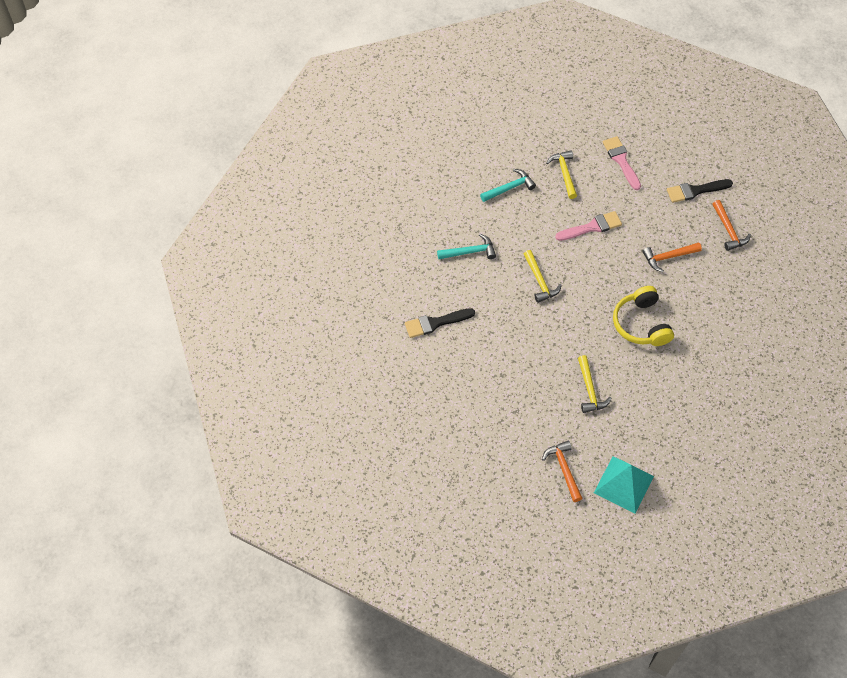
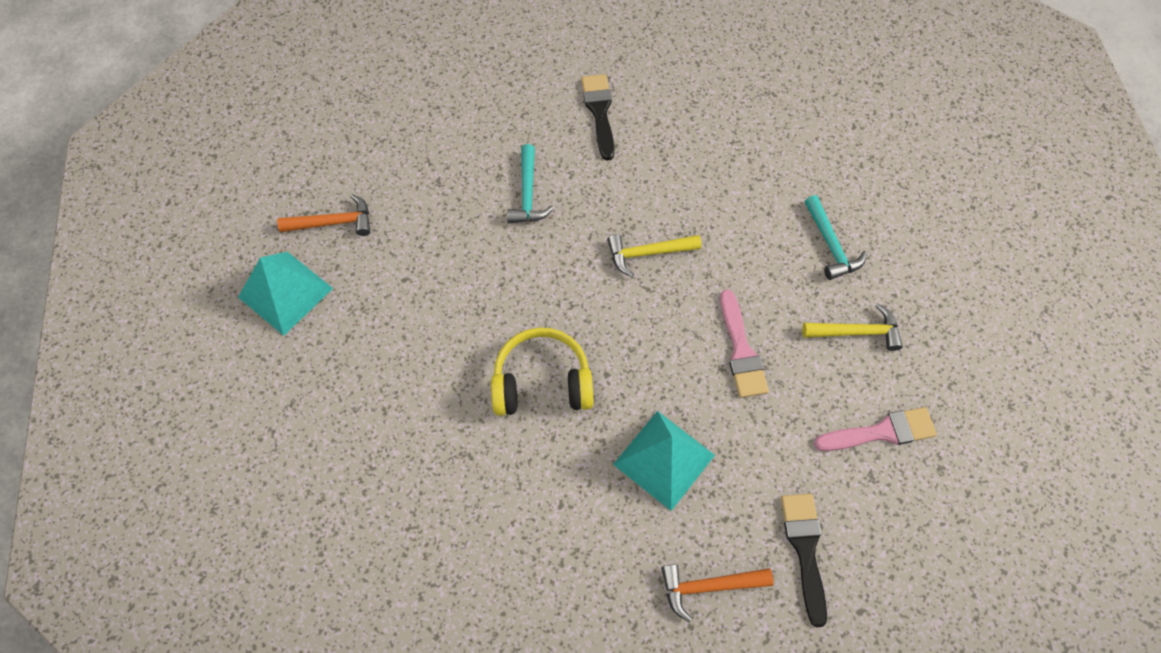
camera: 100 degrees right, 5 degrees up
turquoise hammer [437,234,496,259] -> turquoise hammer moved to [507,144,554,223]
yellow hammer [578,355,612,413] -> none
orange hammer [642,242,702,272] -> turquoise pyramid [613,411,715,511]

